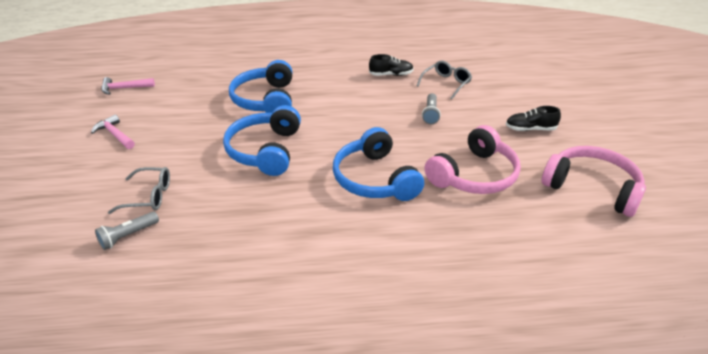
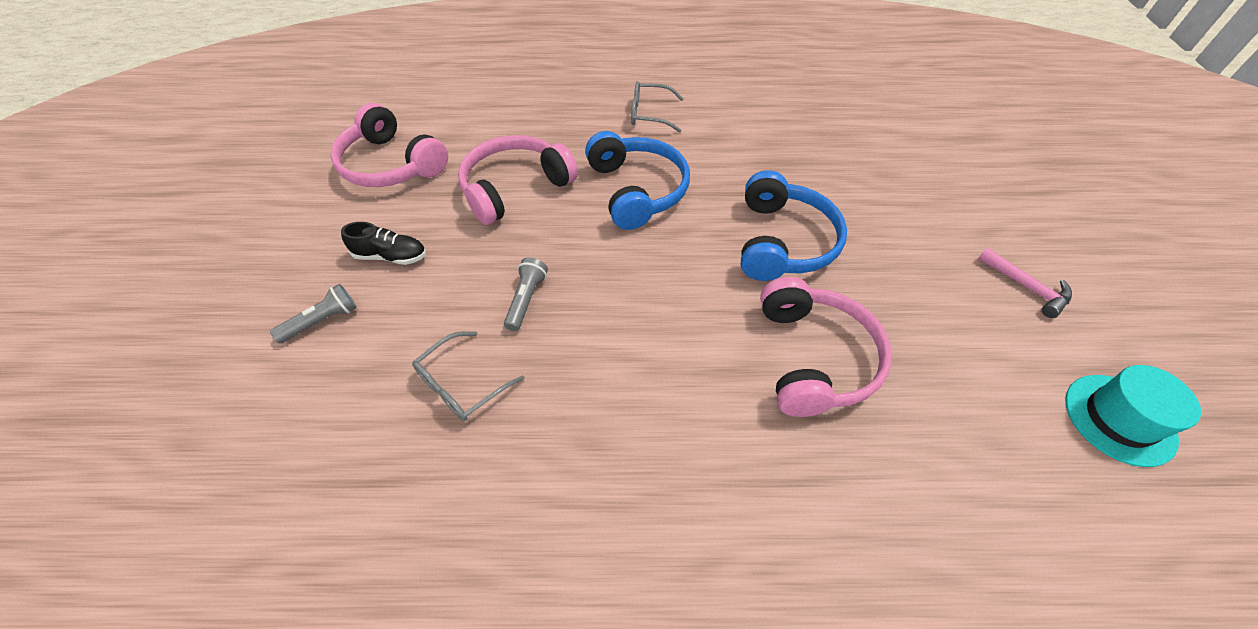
camera: 175 degrees left, 15 degrees up
grey flashlight [95,212,159,250] -> grey flashlight moved to [270,284,357,343]
pink hammer [101,77,155,95] -> turquoise hat [1065,365,1201,467]
grey glasses [108,167,170,214] -> grey glasses moved to [631,81,684,132]
blue headphones [229,60,292,113] -> pink headphones [760,277,892,417]
black shoe [369,54,414,76] -> none

